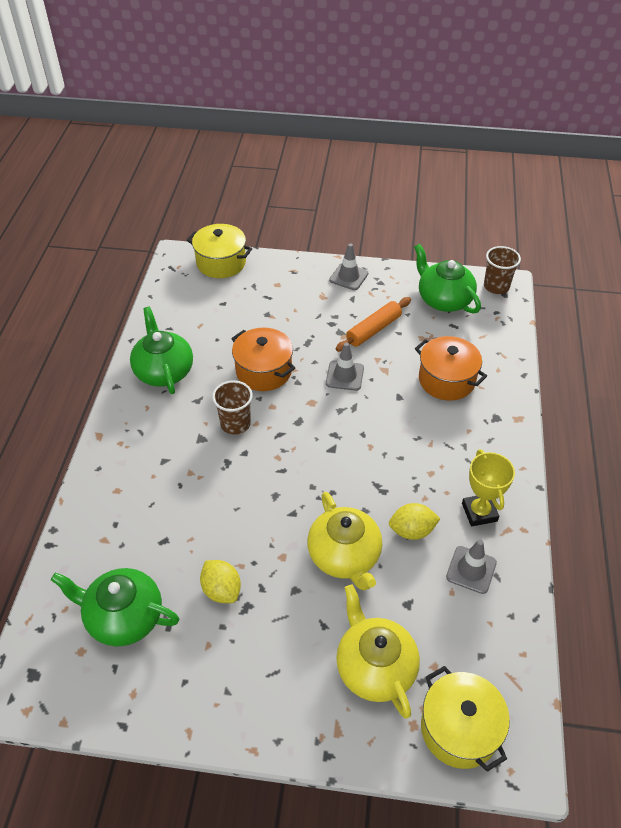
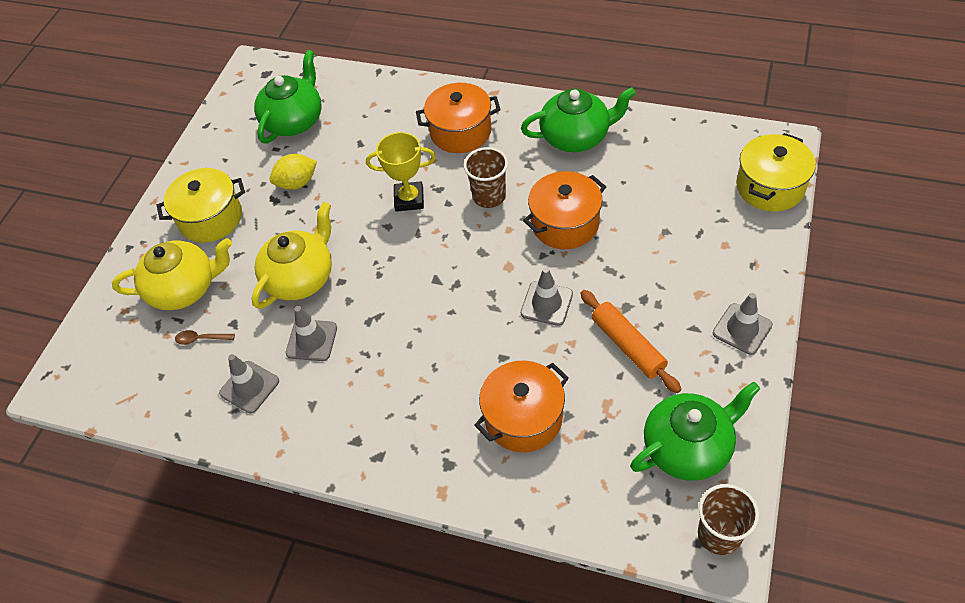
camera: 105 degrees right, 5 degrees up
yellow teapot [307,492,382,590] -> yellow teapot turned 135 degrees clockwise [252,202,332,309]
yellow lemon [389,503,441,540] -> grey traffic cone [286,306,337,361]
yellow pot [421,666,510,772] -> yellow pot moved to [156,168,245,243]
yellow trophy [462,449,515,527] -> yellow trophy moved to [366,132,436,212]
none -> brown spoon [175,330,235,345]
none -> orange pot [416,83,501,153]

